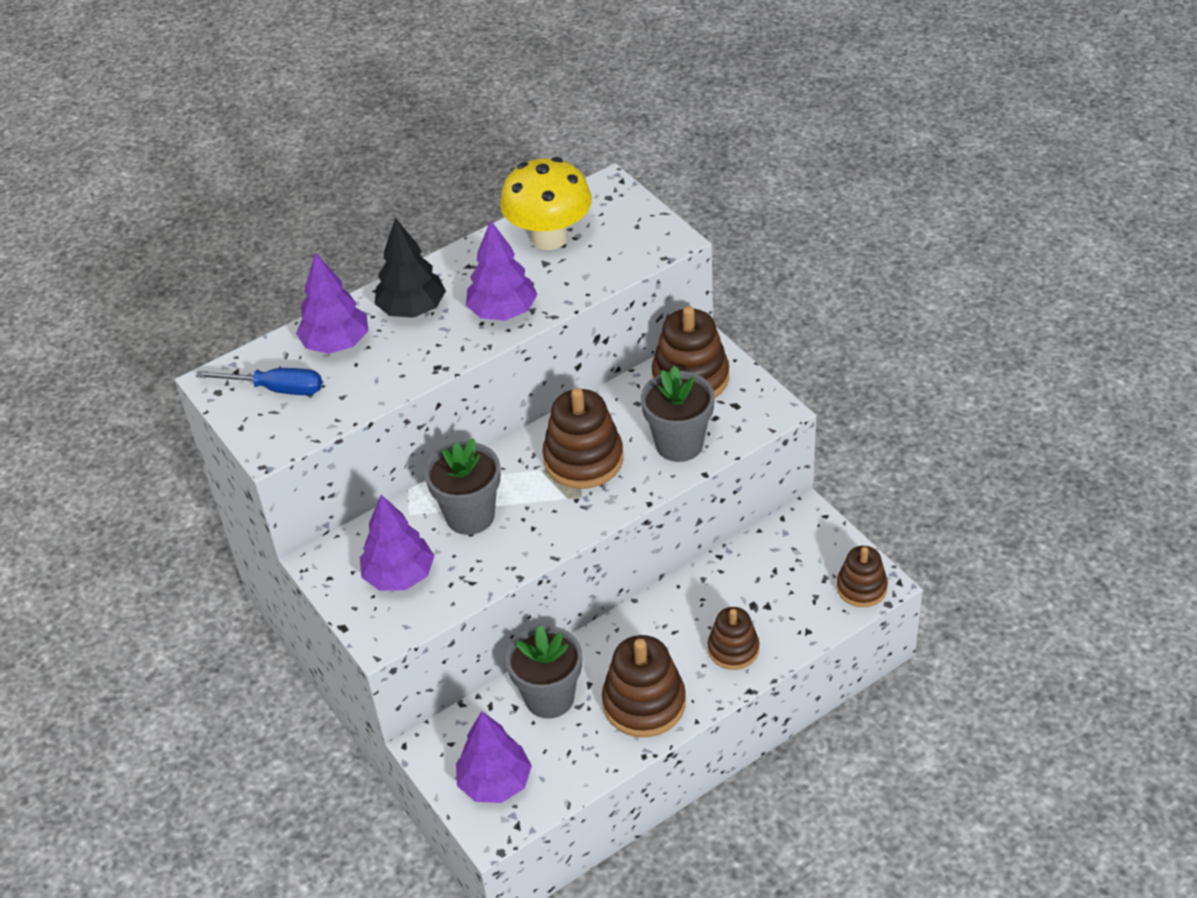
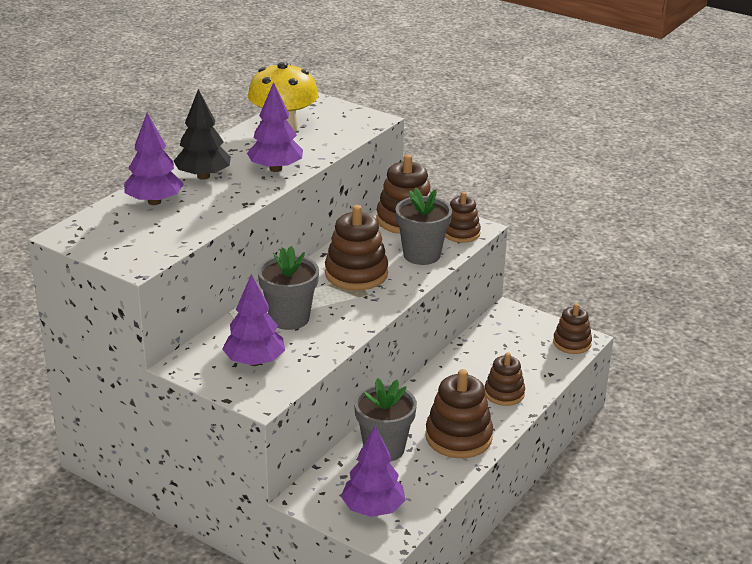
camera: 25 degrees left, 15 degrees down
blue screwdriver [195,368,322,395] -> none
none -> brown stacking toy [445,192,481,243]

